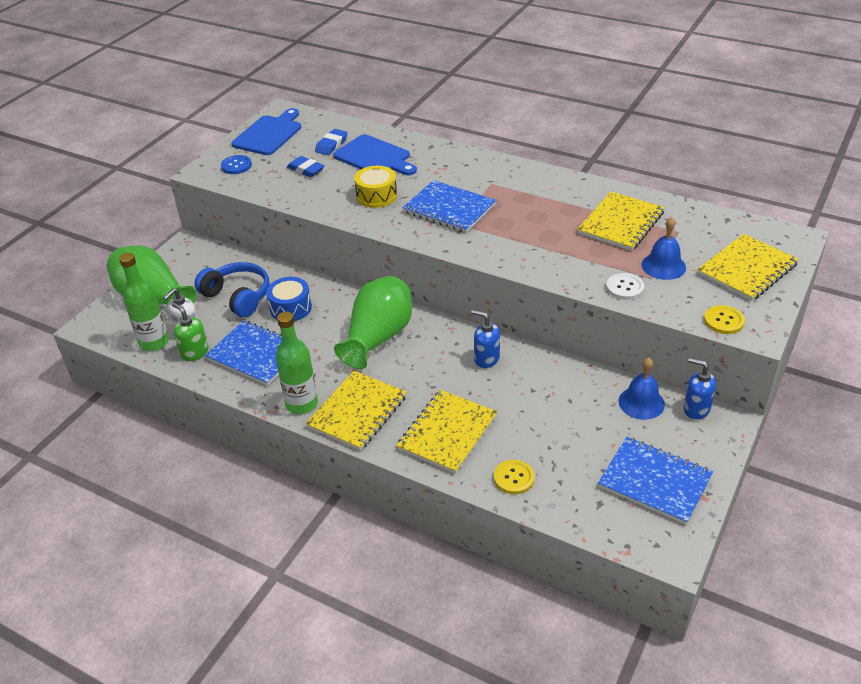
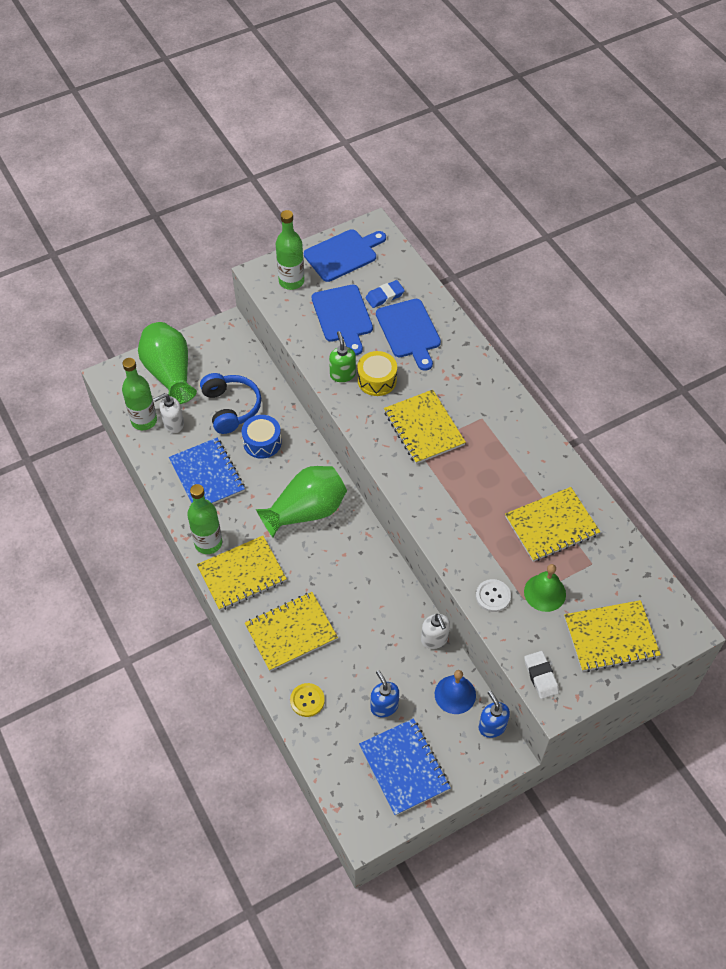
camera: 30 degrees right, 15 degrees up
green soap dispenser [172,303,208,361] -> green soap dispenser moved to [329,331,356,382]
blue button [221,155,252,174] -> green bottle [276,210,305,290]
blue eraser [287,156,325,177] -> blue cutting board [312,285,373,355]
blue notebook [403,180,496,233] -> yellow notebook [384,390,466,464]
blue soap dispenser [471,310,500,368] -> blue soap dispenser moved to [371,670,399,717]
blue bell [642,217,686,280] -> green bell [524,564,566,612]
yellow button [704,305,745,334] -> white eraser [524,651,559,699]
none -> white soap dispenser [421,614,450,649]

